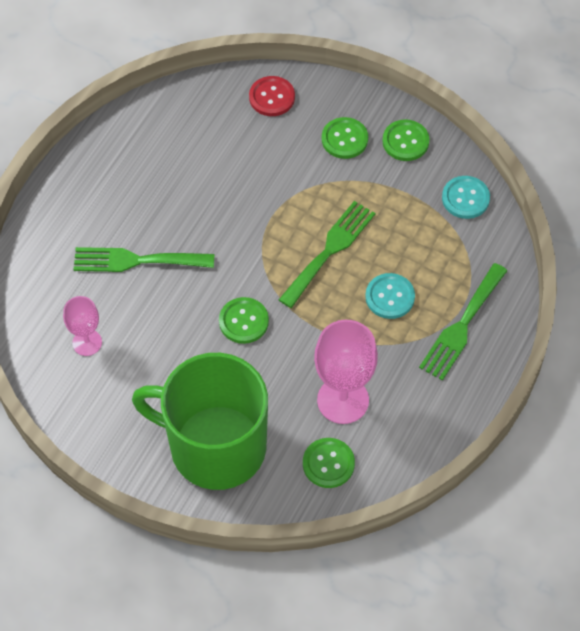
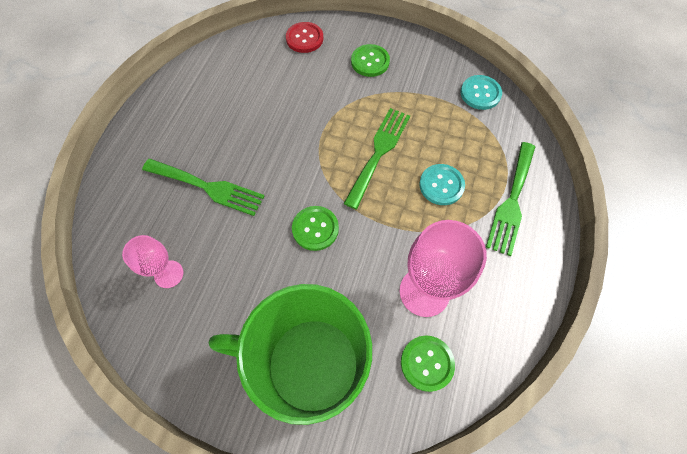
camera: 10 degrees left, 5 degrees up
green fork [74,247,214,272] -> green fork turned 150 degrees counterclockwise [142,159,264,216]
green button [382,119,430,161] -> none

